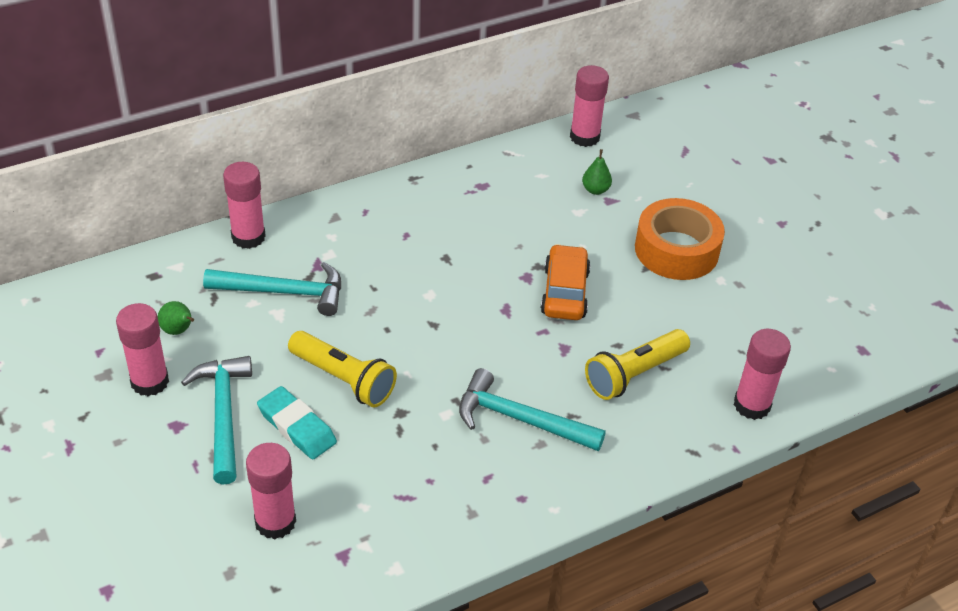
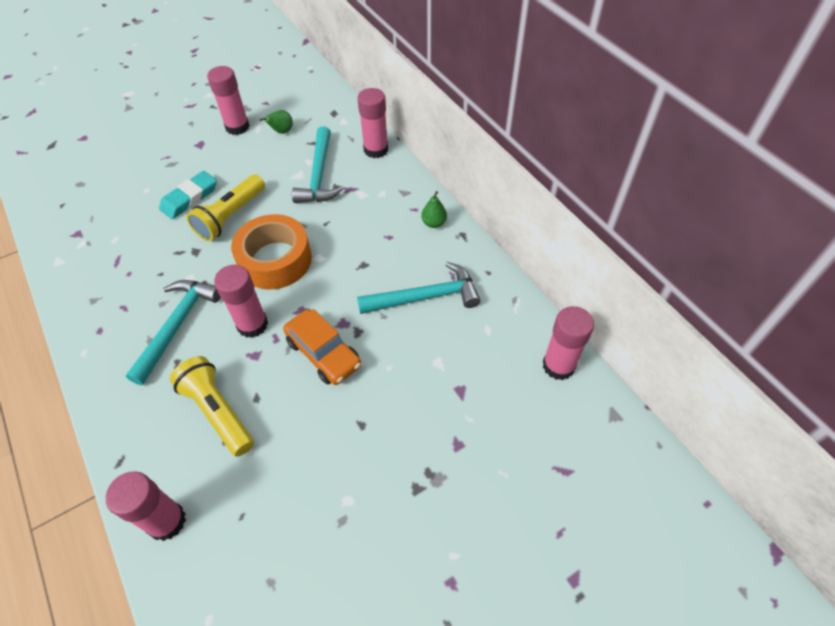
camera: 90 degrees right, 10 degrees up
turquoise hammer [181,356,252,485] -> turquoise hammer moved to [357,262,481,314]
pink glue stick [246,443,296,539] -> pink glue stick moved to [214,265,268,338]
orange car [541,244,591,320] -> orange car turned 45 degrees clockwise [283,309,361,385]
green pear [582,149,612,195] -> green pear moved to [421,191,447,228]
orange tape [635,198,725,280] -> orange tape moved to [231,214,312,289]

